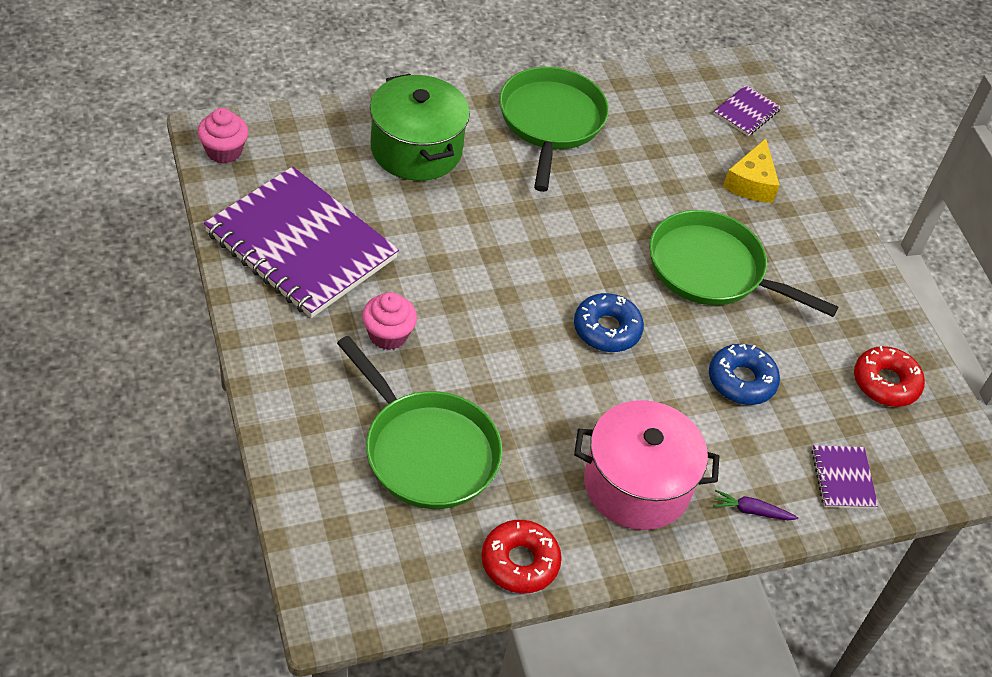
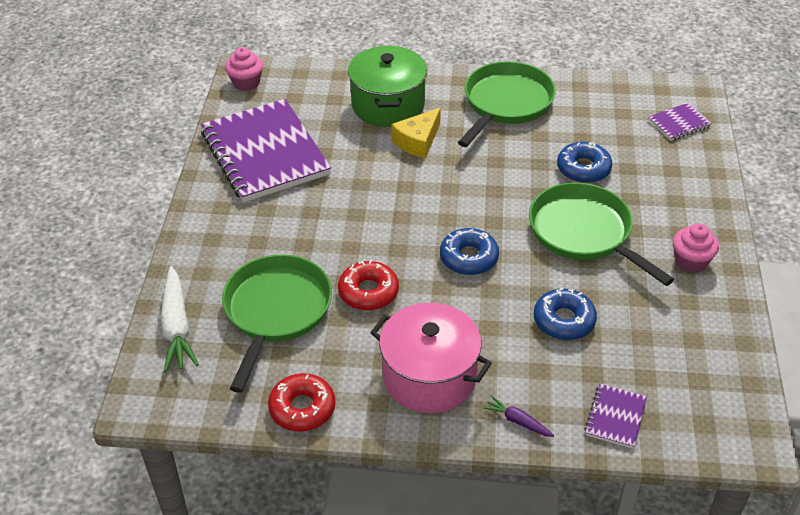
camera: 30 degrees right, 5 degrees down
green pan [337,336,503,509] -> green pan turned 150 degrees counterclockwise [222,254,332,393]
pink cupcake [362,292,417,350] -> pink cupcake moved to [673,223,719,273]
yellow cheese [723,138,780,203] -> yellow cheese moved to [391,108,441,158]
red donut [854,346,925,407] -> red donut moved to [338,260,399,311]
none -> white carrot [160,266,199,372]
none -> blue donut [557,142,612,183]

